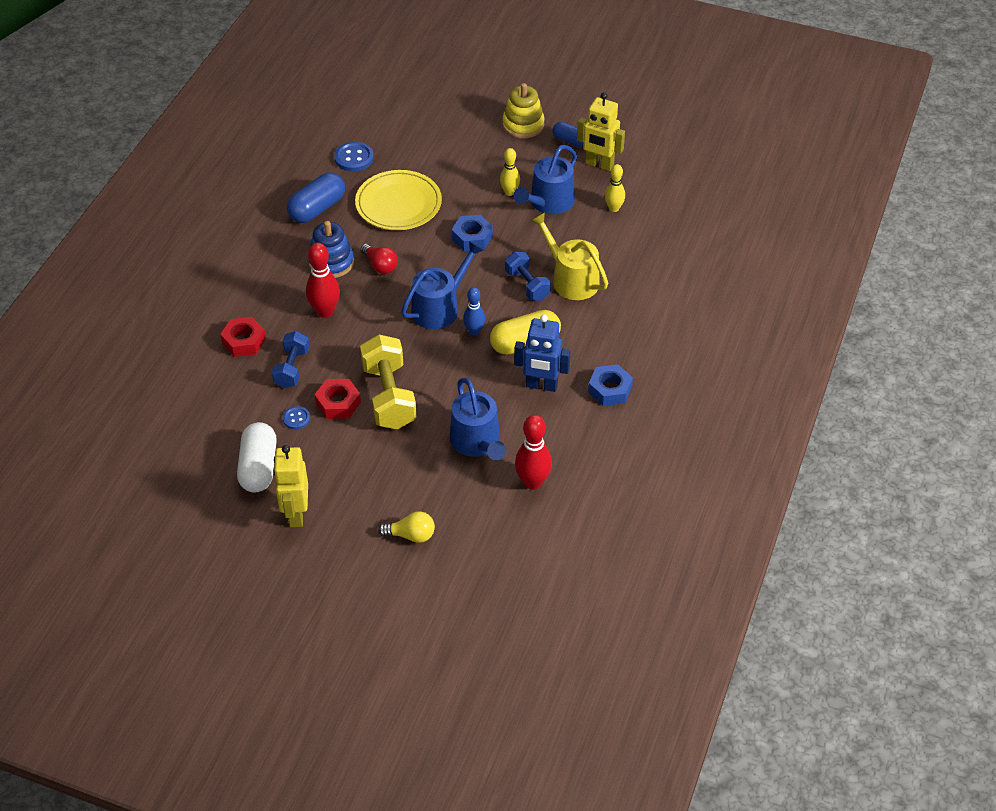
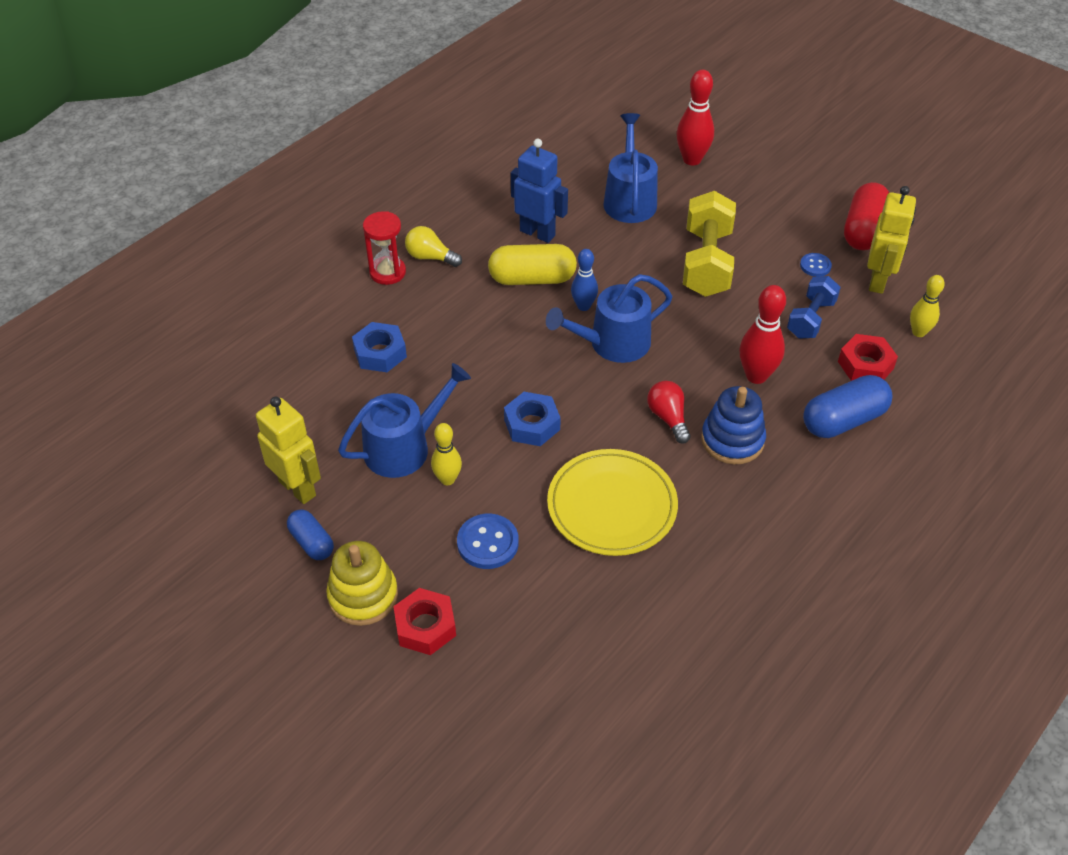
camera: 160 degrees left, 0 degrees up
white capsule [237,422,277,493] -> red capsule [844,182,889,250]
yellow robot [273,445,308,527] -> yellow robot moved to [867,186,916,294]
blue capsule [287,173,345,223] -> blue capsule moved to [803,375,892,438]
red nut [315,379,361,419] -> red nut moved to [393,588,456,655]
blue button [334,142,374,172] -> blue button moved to [457,514,519,569]
yellow light bulb [378,511,435,543] -> yellow light bulb moved to [405,226,462,267]
blue dumbbell [505,252,551,301] -> none
red bowling pin [515,415,552,490] -> red bowling pin moved to [677,70,714,165]
yellow watering can [530,212,608,300] -> none
blue nut [588,364,633,406] -> blue nut moved to [352,322,407,372]
yellow bowling pin [605,164,625,212] -> yellow bowling pin moved to [910,275,945,337]
none -> red hourglass [363,211,406,285]

